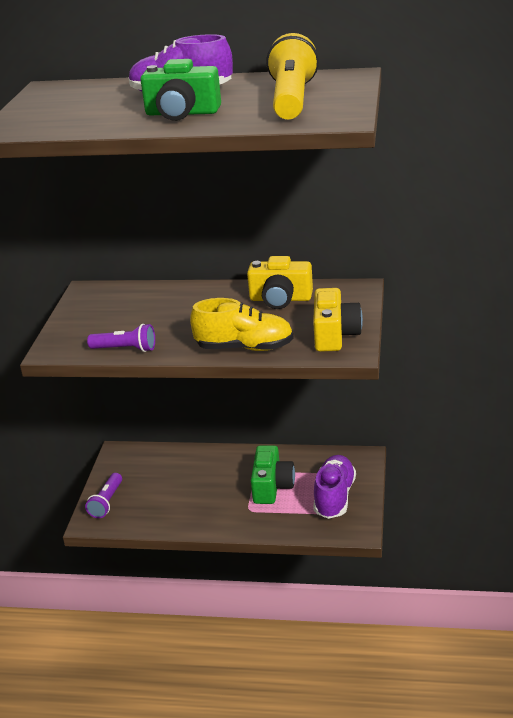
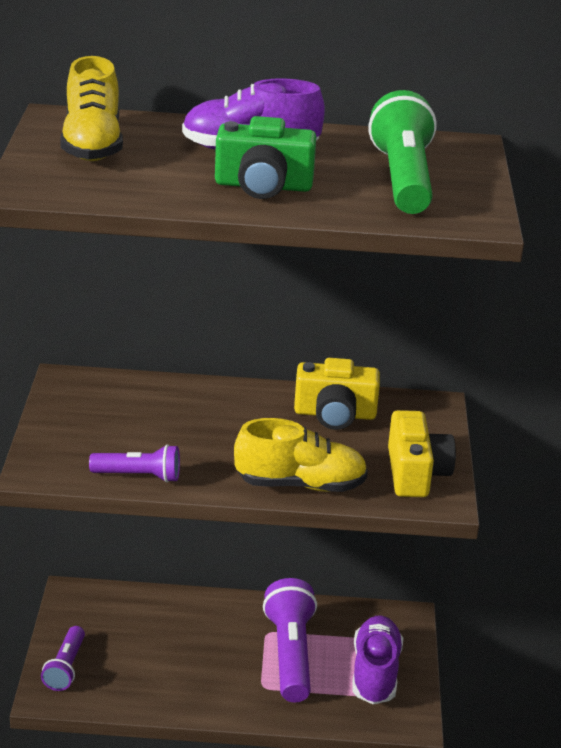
camera: 10 degrees left, 0 degrees up
green camera [251,445,295,504] -> purple flashlight [263,578,317,702]
yellow flashlight [266,33,319,120] -> green flashlight [368,90,437,214]
none -> yellow shoe [60,56,123,161]

